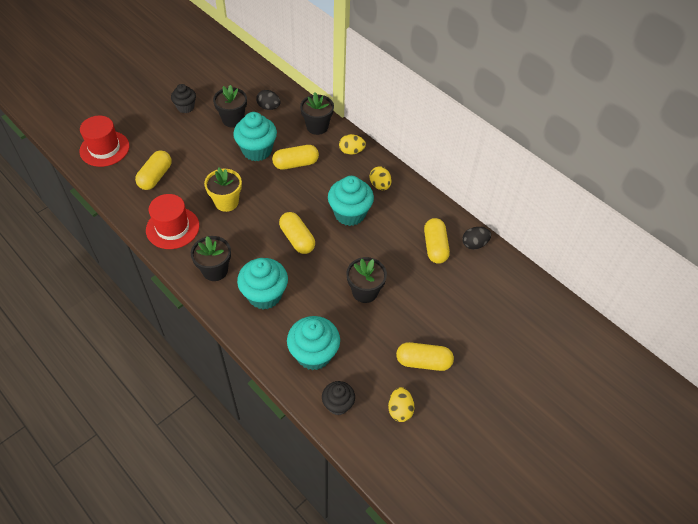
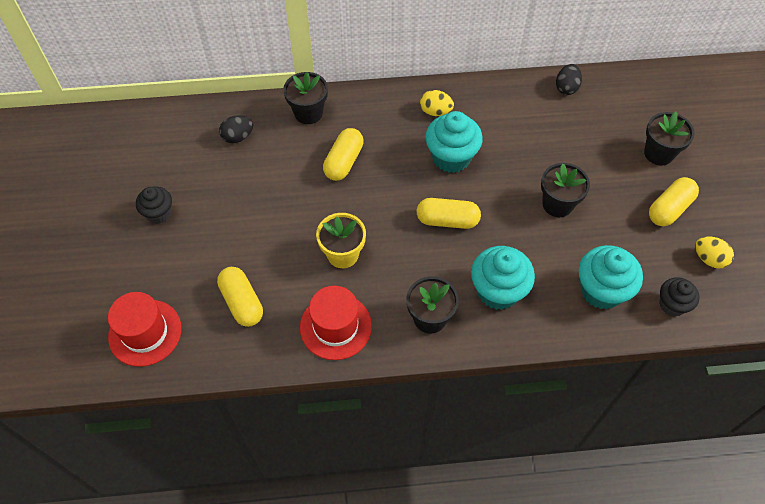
camera: 50 degrees left, 5 degrees up
black flower pot [213,85,247,128] -> black flower pot moved to [644,111,695,165]
turquoise cupcake [233,112,277,161] -> none
yellow egg [339,134,366,155] -> none
yellow capsule [424,218,450,264] -> none

